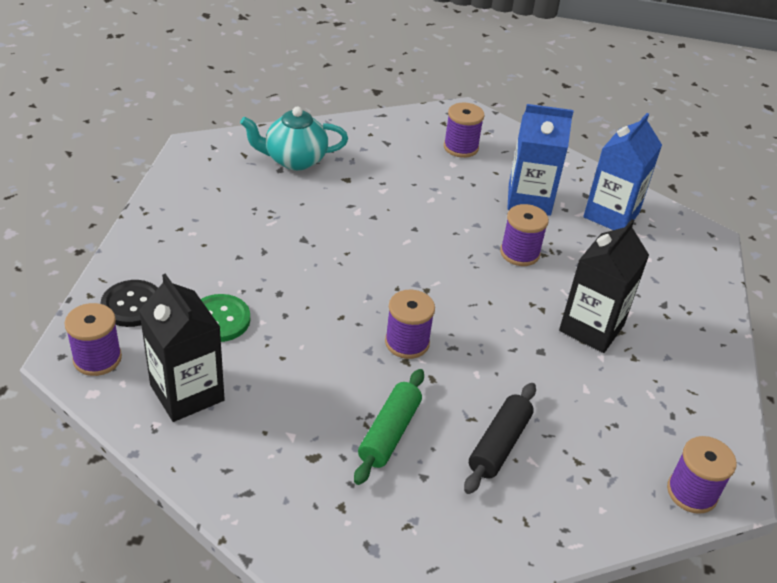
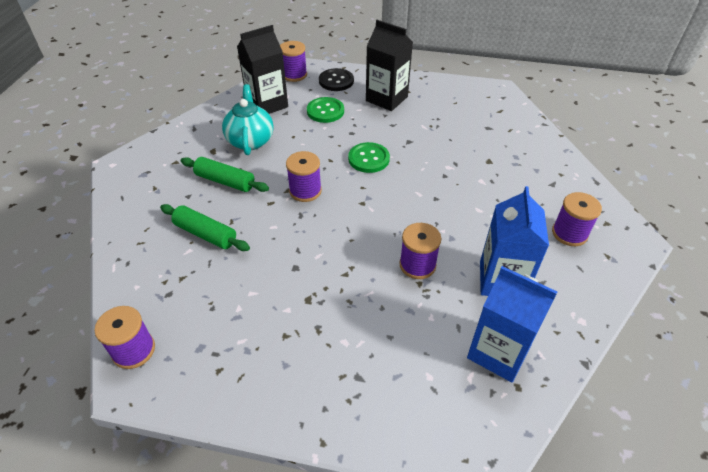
camera: 95 degrees right, 5 degrees up
turquoise teapot [240,107,348,170] -> turquoise teapot moved to [222,84,274,155]
black rolling pin [464,383,536,494] -> green rolling pin [160,204,250,251]
black carton [559,219,649,353] -> black carton moved to [366,20,413,111]
none -> green button [348,142,390,173]

